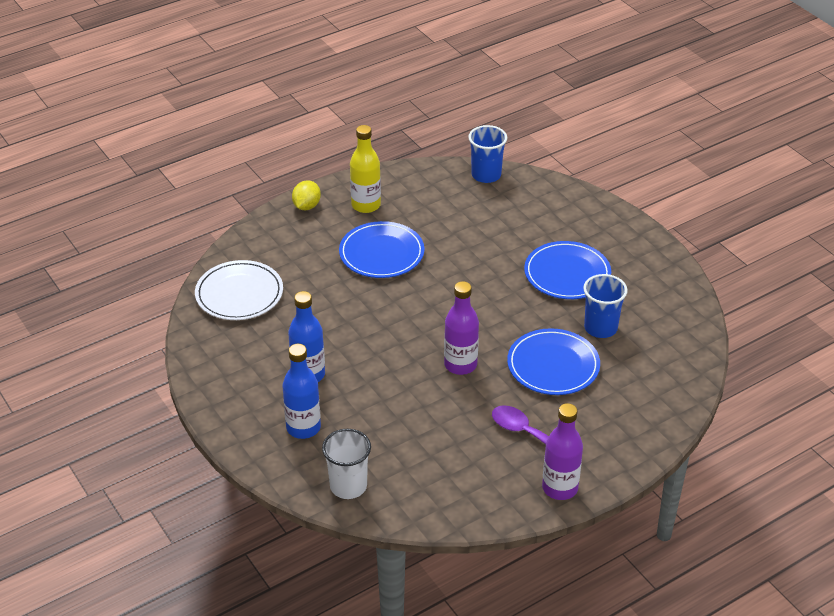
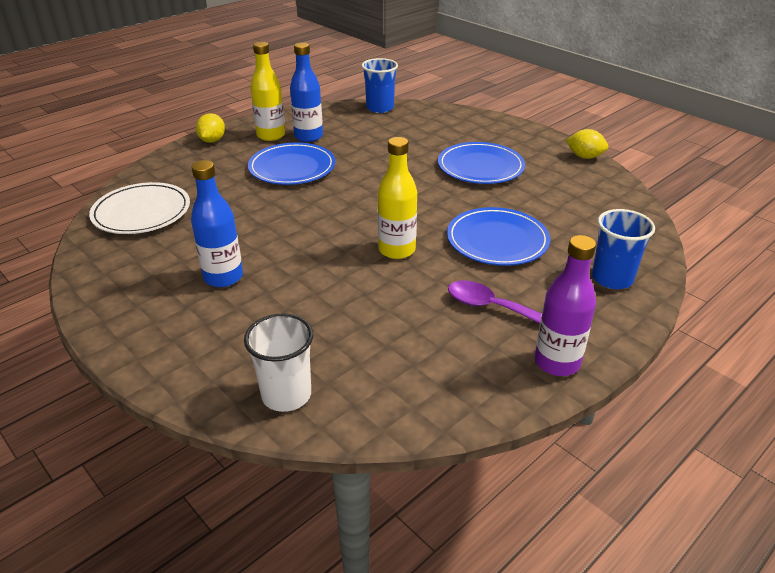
camera: 10 degrees left, 5 degrees down
blue bottle [283,344,321,439] -> blue bottle moved to [290,42,323,142]
purple bottle [444,281,479,375] -> yellow bottle [378,137,417,259]
blue cup [583,274,628,338] -> blue cup moved to [592,209,655,289]
none -> yellow lemon [566,129,608,159]

